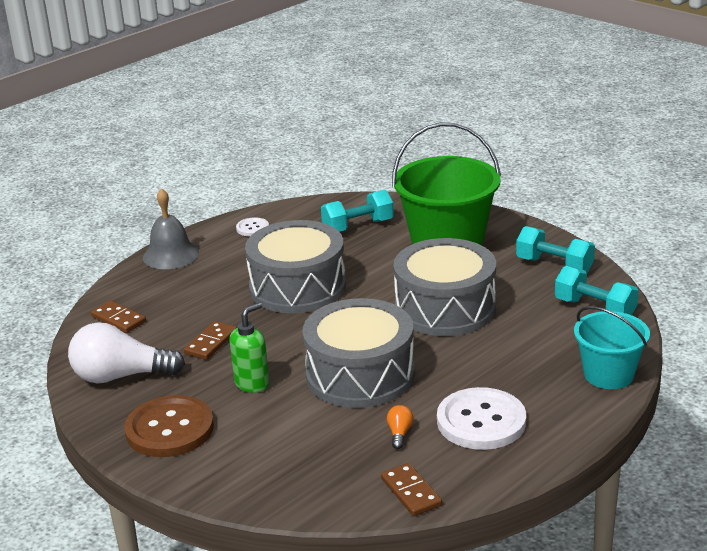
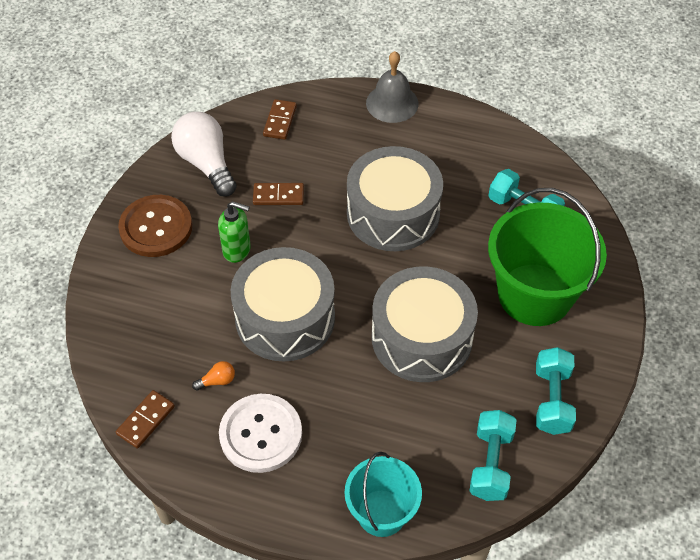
camera: 60 degrees right, 25 degrees up
white button [236,217,269,236] -> none

